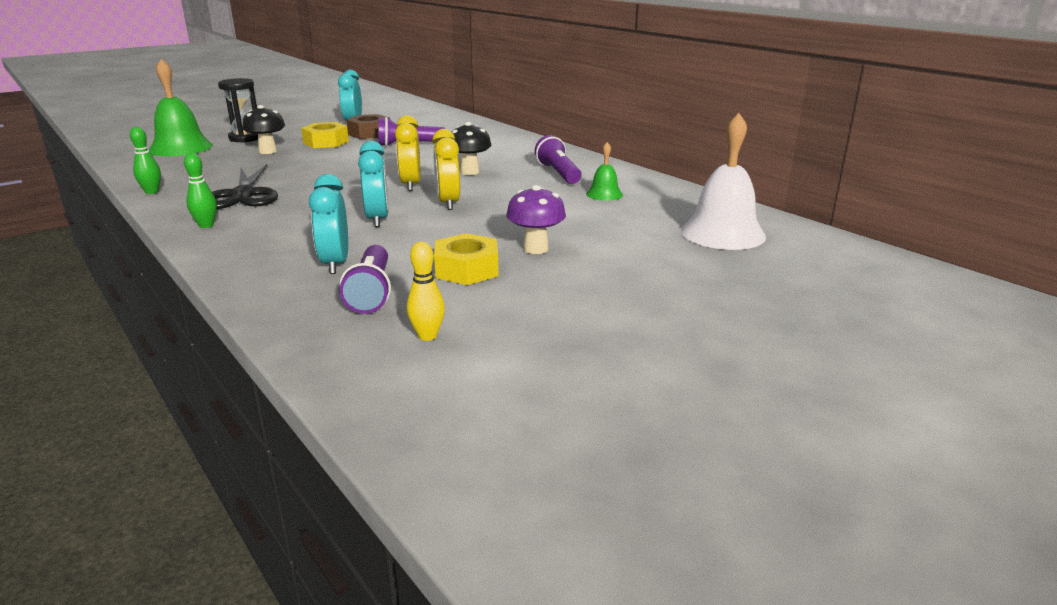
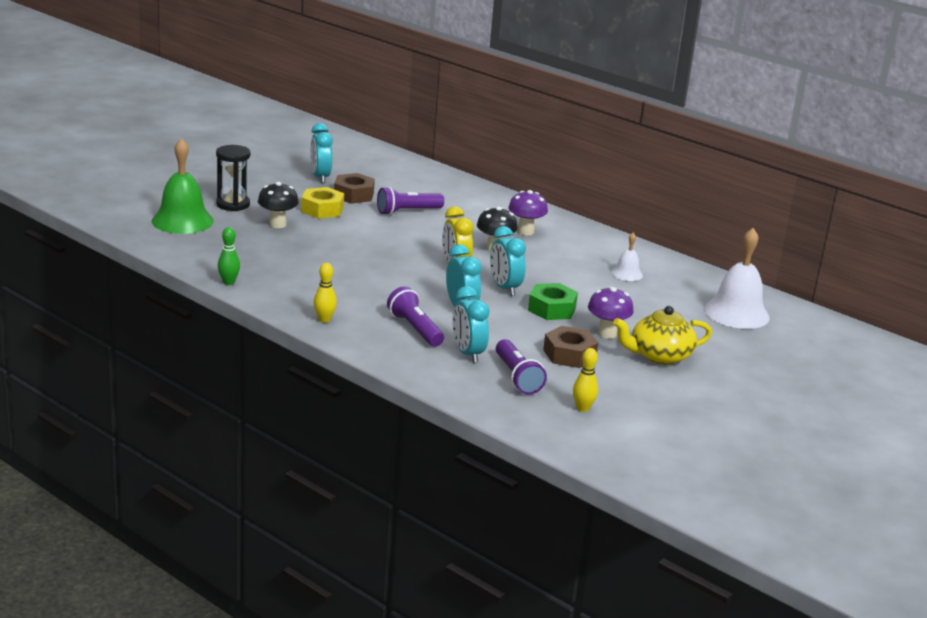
camera: 15 degrees left, 0 degrees up
green bowling pin [184,153,217,228] -> yellow bowling pin [314,263,337,323]
black scissors [212,164,278,209] -> none
yellow clock [432,129,460,210] -> turquoise clock [490,226,526,296]
yellow nut [434,233,499,285] -> brown nut [543,326,598,368]
purple flashlight [535,135,581,184] -> purple flashlight moved to [387,286,444,347]
green bell [586,142,623,201] -> white bell [611,233,643,281]
none -> purple mushroom [508,190,548,235]
none -> green nut [528,283,578,320]
none -> yellow teapot [613,306,712,365]

